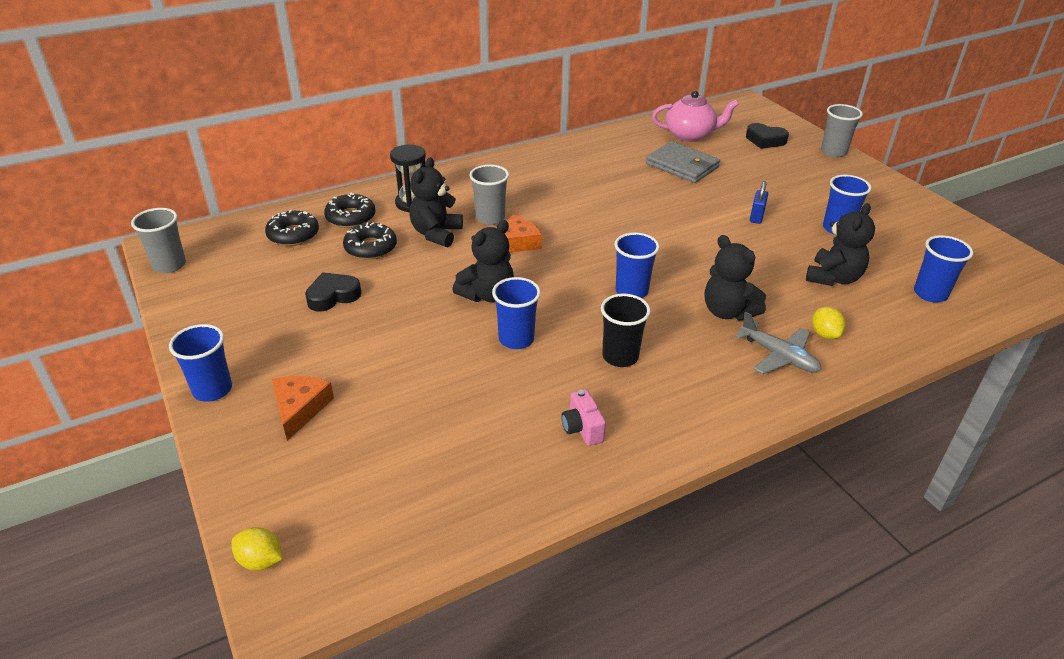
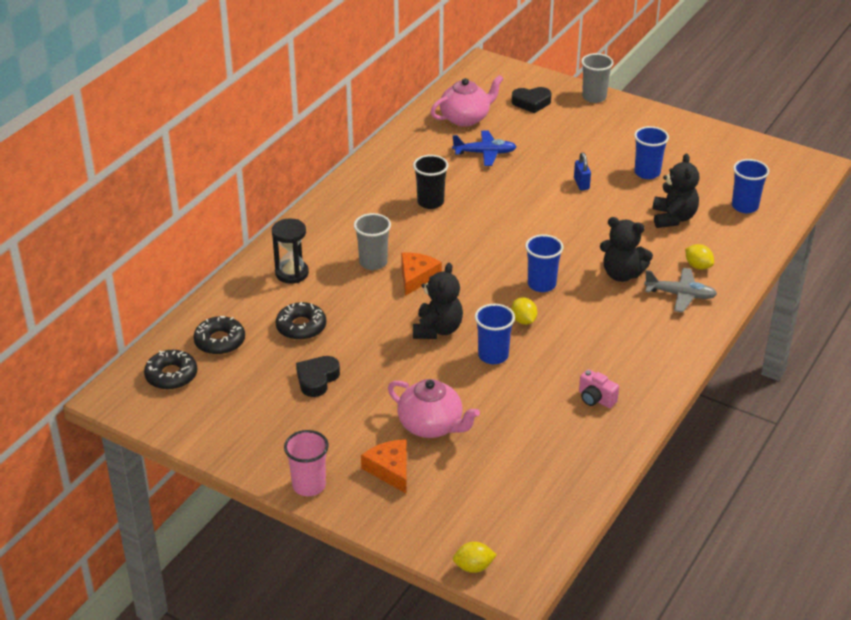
camera: 30 degrees left, 0 degrees up
grey cup [131,208,186,273] -> none
blue cup [169,324,232,402] -> pink cup [284,430,329,496]
black donut [324,192,375,228] -> black donut moved to [144,350,197,390]
black teddy bear [410,157,463,247] -> none
black cup [601,294,651,367] -> black cup moved to [413,155,449,209]
grey wallet [646,141,720,183] -> blue plane [452,131,516,166]
none -> pink teapot [388,379,480,438]
none -> yellow lemon [511,297,537,325]

